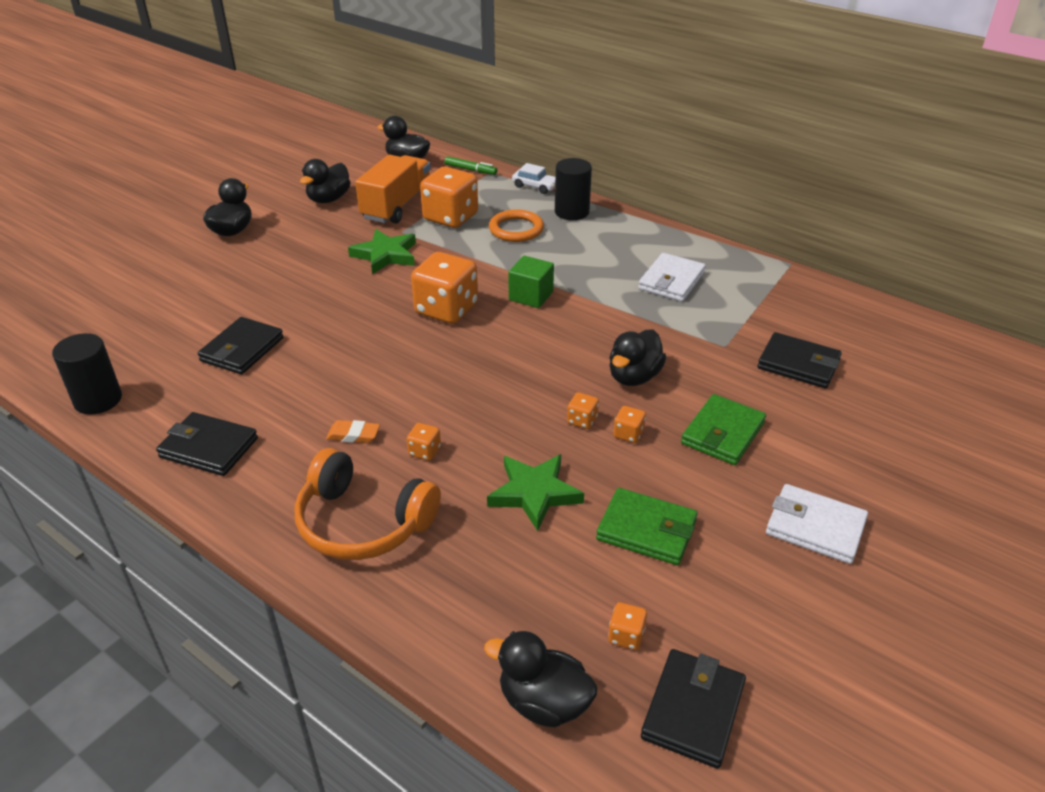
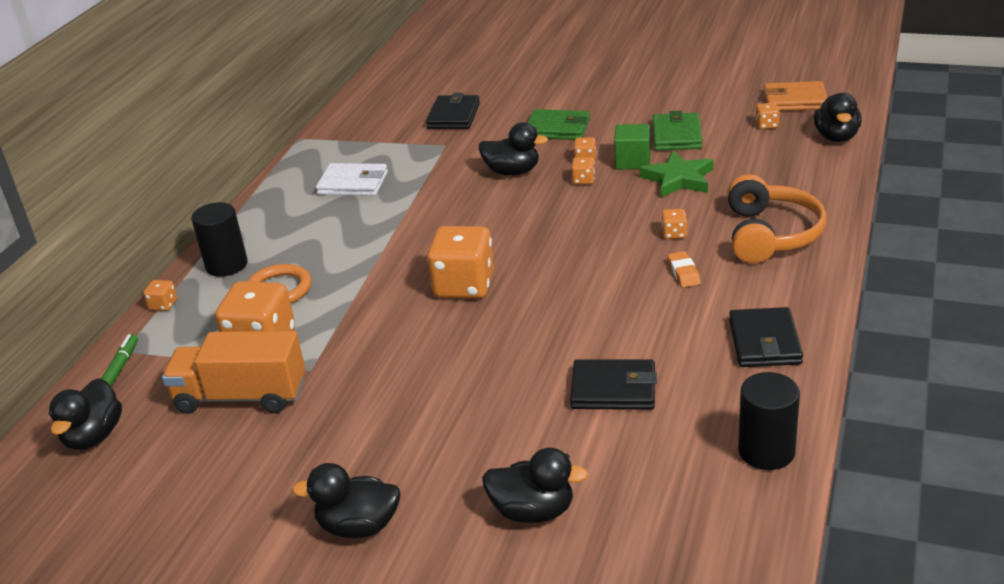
camera: 105 degrees left, 5 degrees down
black duck [300,159,351,203] -> black duck moved to [482,448,588,523]
green star [348,229,416,274] -> none
green cube [508,256,554,308] -> green cube moved to [614,124,650,169]
white car [512,163,555,194] -> orange dice [143,280,177,311]
black wallet [641,649,746,769] -> orange wallet [764,81,828,111]
white wallet [766,484,868,564] -> none

